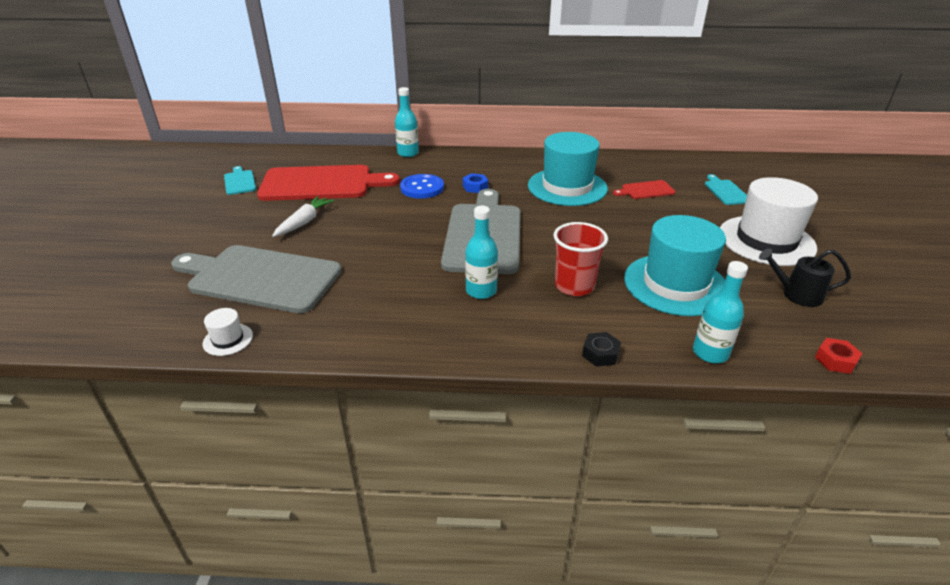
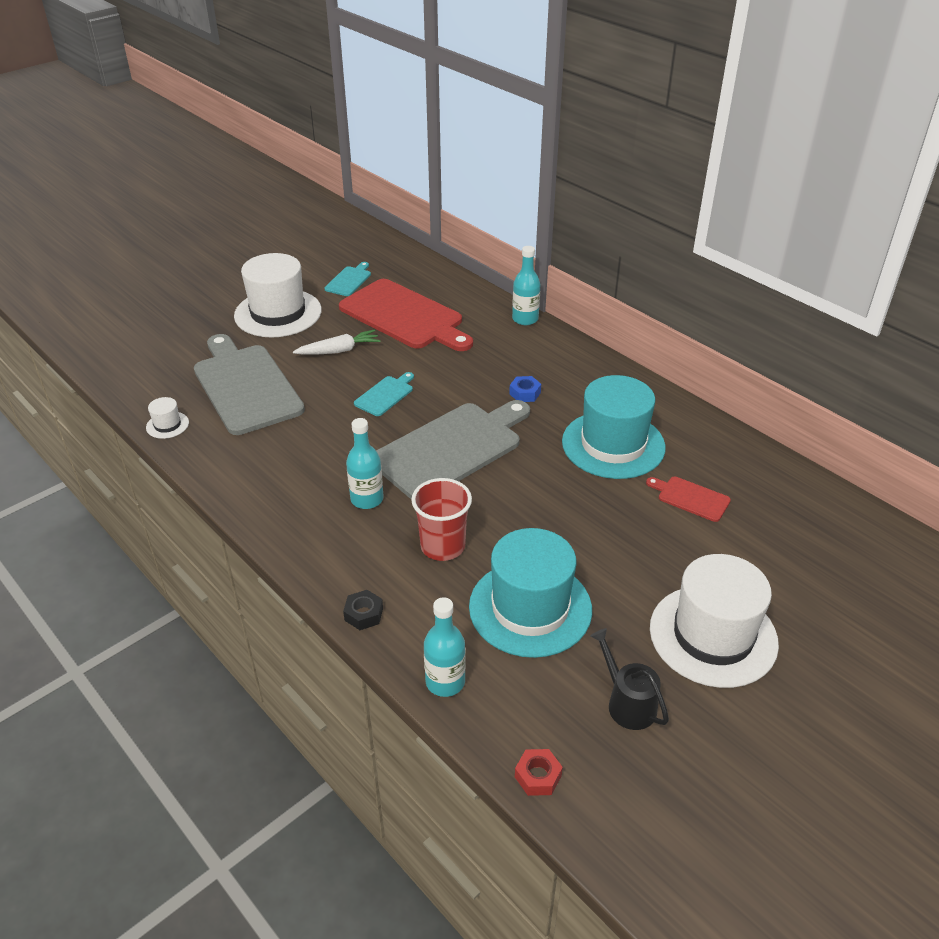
camera: 45 degrees right, 5 degrees up
blue button [400,174,444,198] -> none
turquoise cutting board [705,174,747,205] -> turquoise cutting board moved to [354,372,414,416]
none -> white hat [234,253,322,338]

